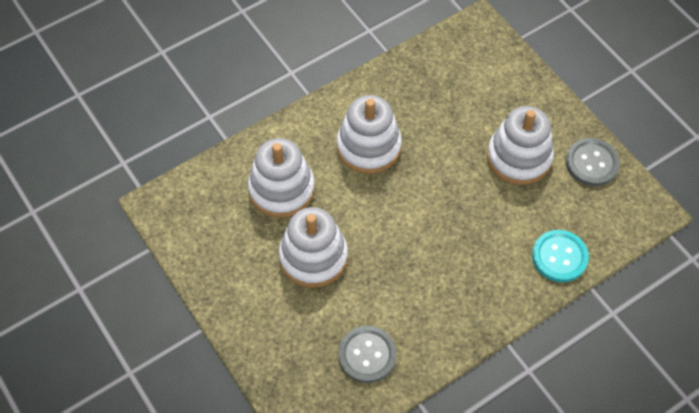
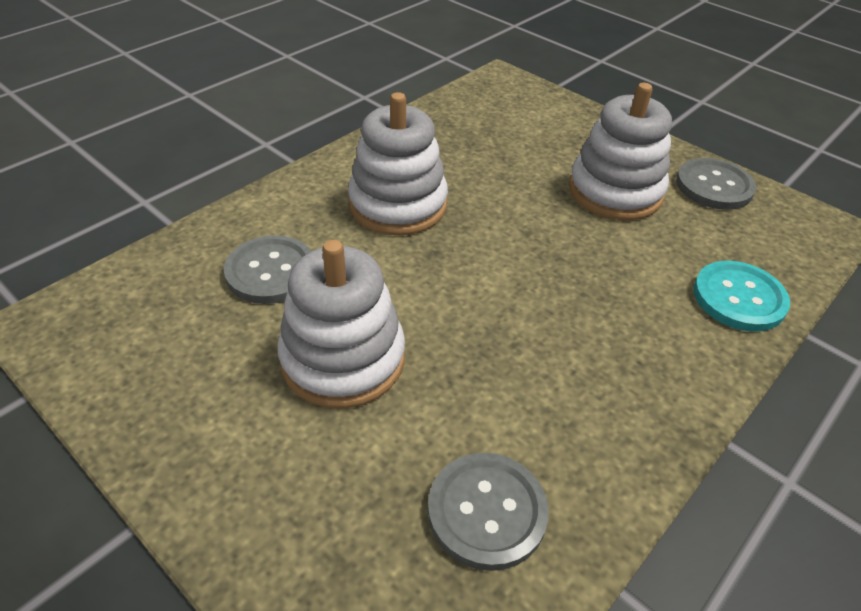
camera: 15 degrees left, 15 degrees down
white stacking toy [248,138,315,218] -> grey button [224,235,312,304]

